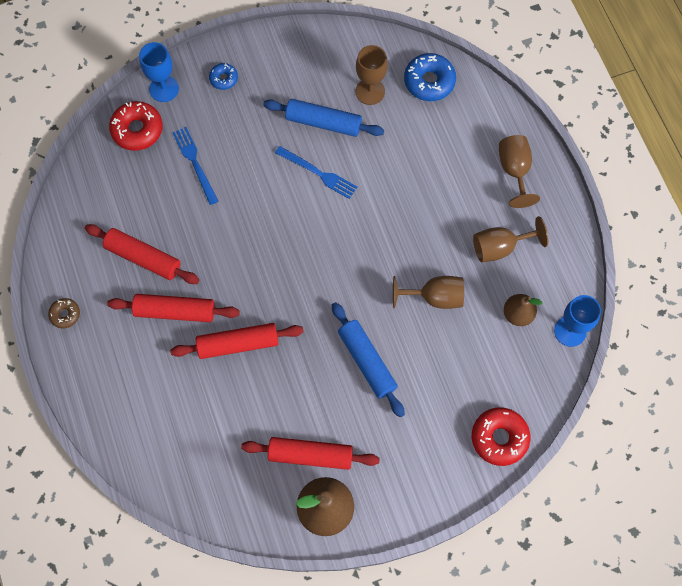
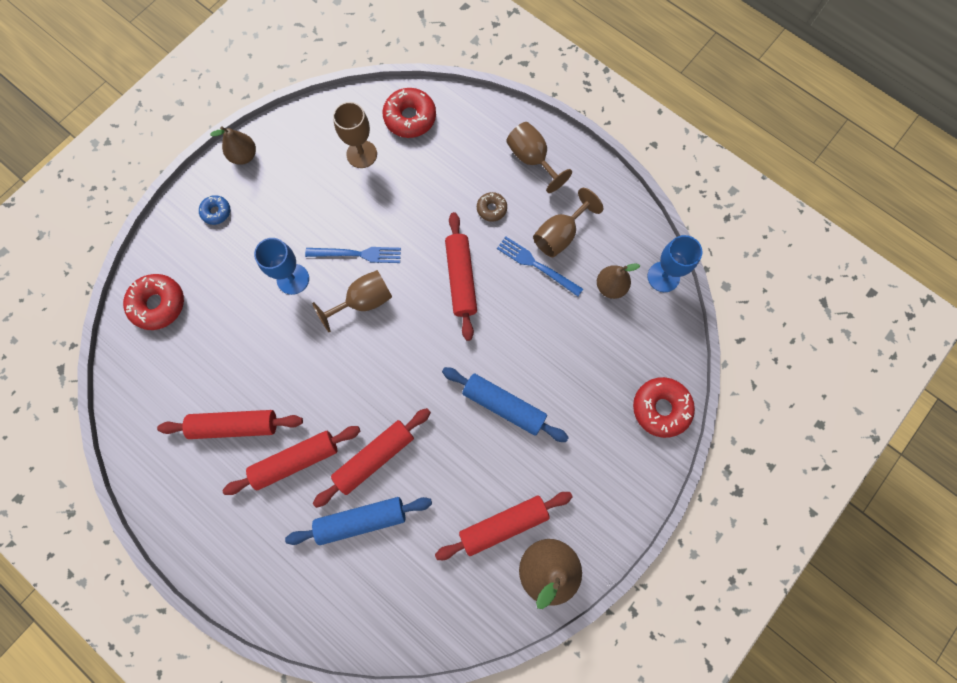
camera: 30 degrees left, 5 degrees up
brown donut [48,298,80,328] -> brown donut moved to [477,192,507,222]
blue goblet [139,42,179,102] -> blue goblet moved to [254,238,309,295]
blue fork [172,127,218,205] -> blue fork moved to [497,236,583,296]
blue rolling pin [263,99,384,137] -> blue rolling pin moved to [285,497,432,545]
brown goblet [393,276,464,309] -> brown goblet moved to [312,270,392,332]
blue donut [404,53,456,101] -> red donut [383,88,436,138]
none -> brown pear [210,126,256,165]
none -> red rolling pin [445,212,477,341]

